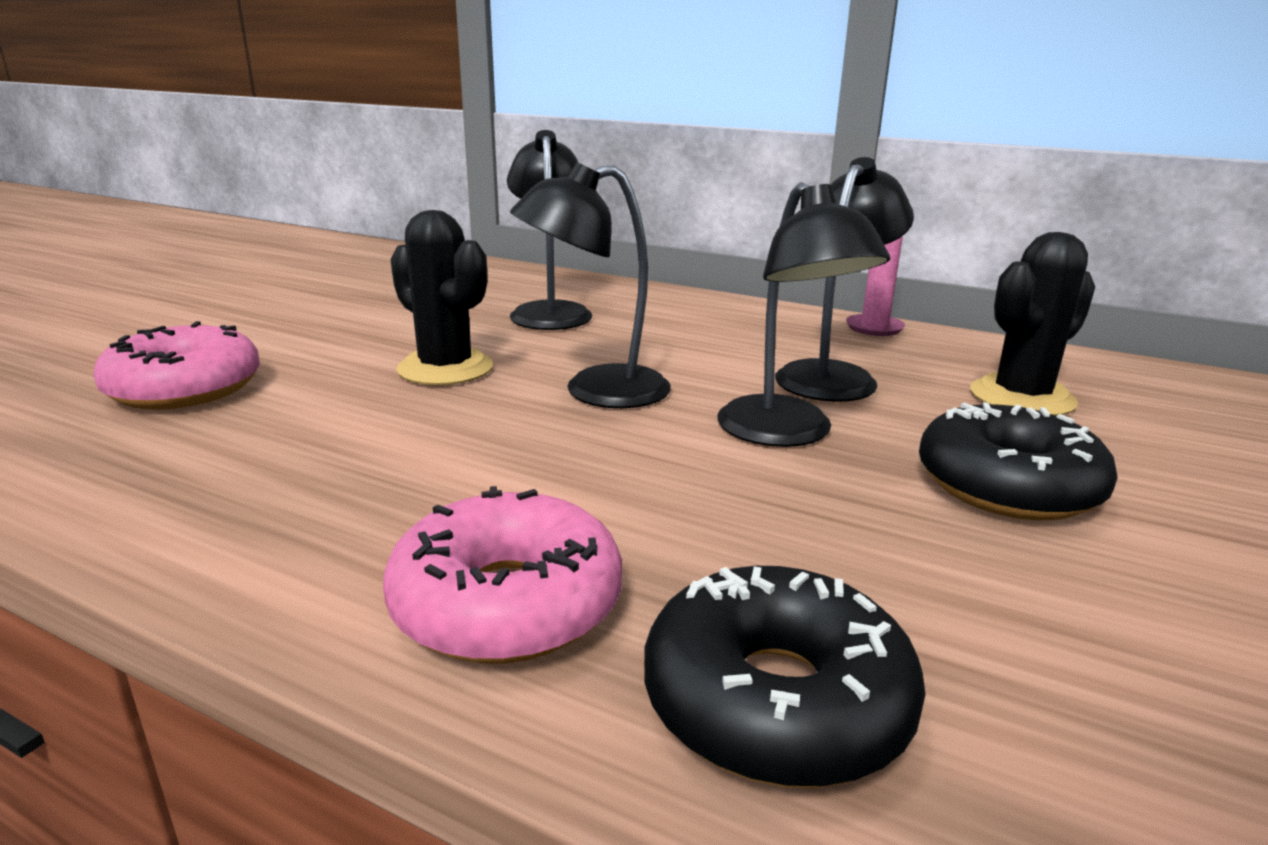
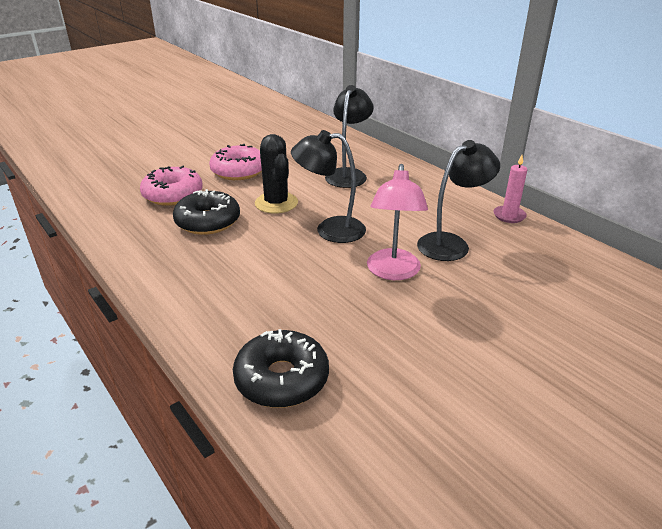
camera: 25 degrees right, 10 degrees up
pink donut [383,486,622,664] -> pink donut moved to [209,144,262,180]
black lamp [717,182,890,447] -> pink lamp [367,164,428,280]
black donut [919,402,1118,520] -> black donut moved to [173,189,240,235]
black cactus [970,232,1095,416] -> none

